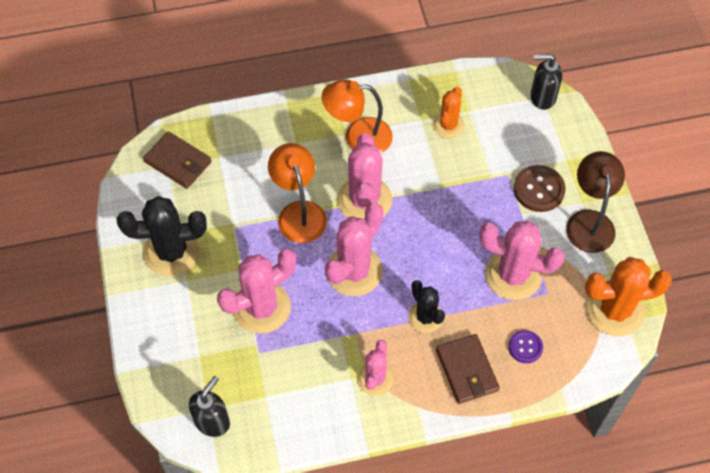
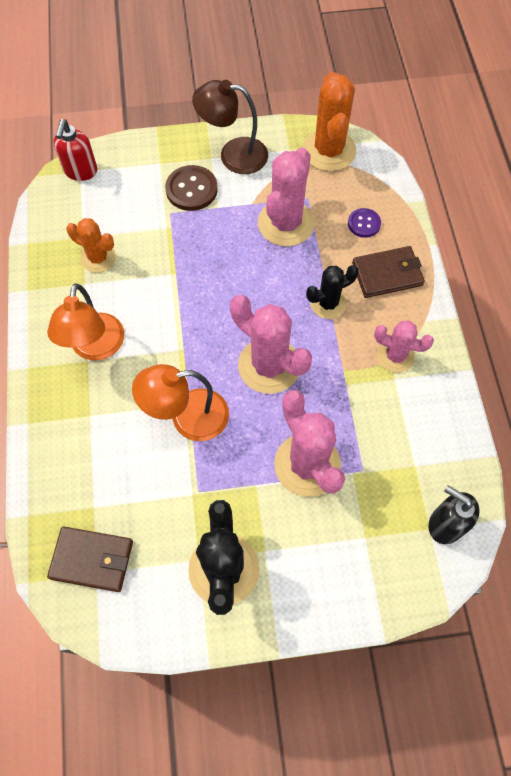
camera: 85 degrees left, 5 degrees up
brown wallet [143,131,212,189] -> brown wallet turned 60 degrees clockwise [47,527,133,592]
pink cactus [337,133,392,219] -> none
black soap dispenser [530,54,562,110] -> red soap dispenser [53,119,97,181]

